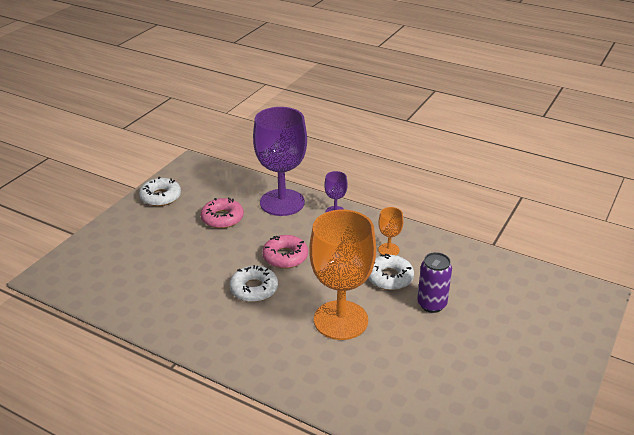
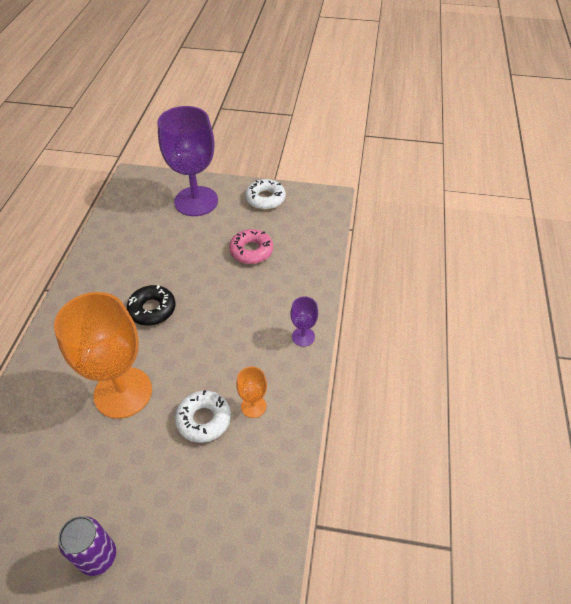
camera: 70 degrees right, 15 degrees up
white donut [229,265,278,302] -> black donut [127,285,175,326]
purple goblet [253,107,307,216] -> purple goblet moved to [158,106,218,216]
pink donut [262,235,308,269] -> none
purple can [417,252,452,313] -> purple can moved to [58,516,116,576]

